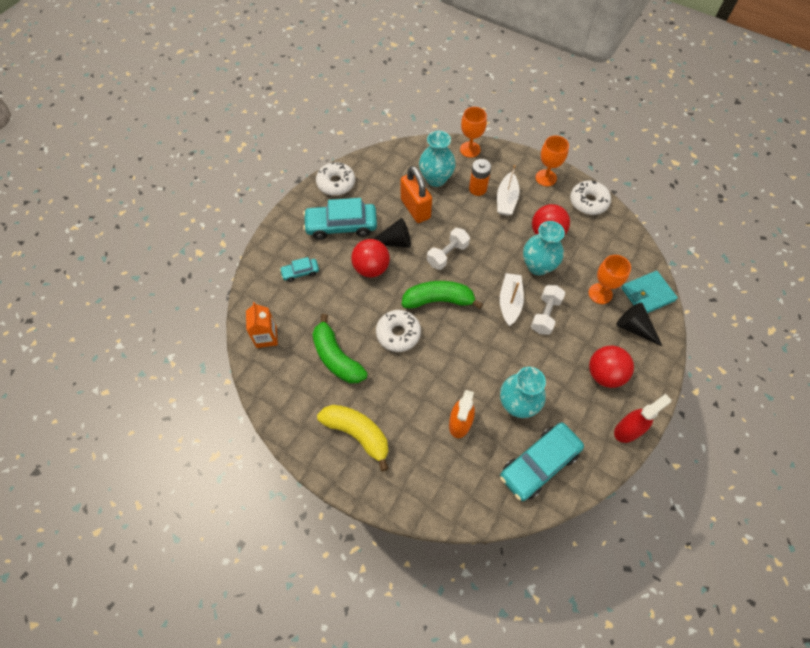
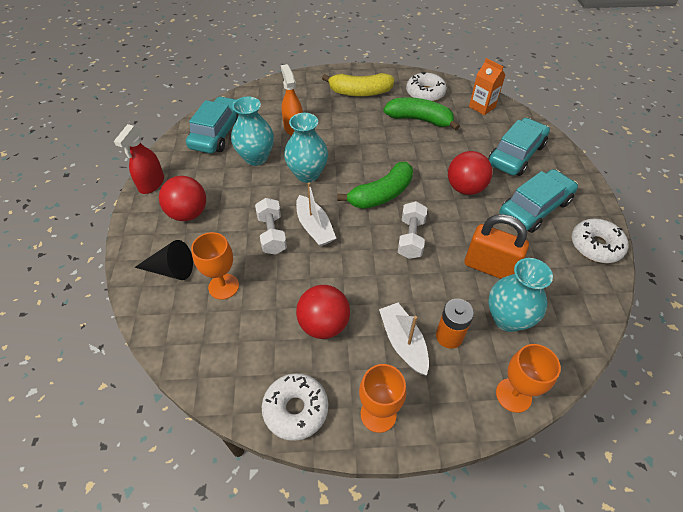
camera: 145 degrees right, 10 degrees down
turquoise car [280,257,319,282] -> turquoise car [488,118,550,176], size x2.00
black cone [373,218,411,248] -> none
white donut [376,310,421,352] -> white donut moved to [406,72,447,102]
turquoise vase [523,221,565,275] -> turquoise vase moved to [284,113,328,183]
turquoise wallet [621,271,678,313] -> none

